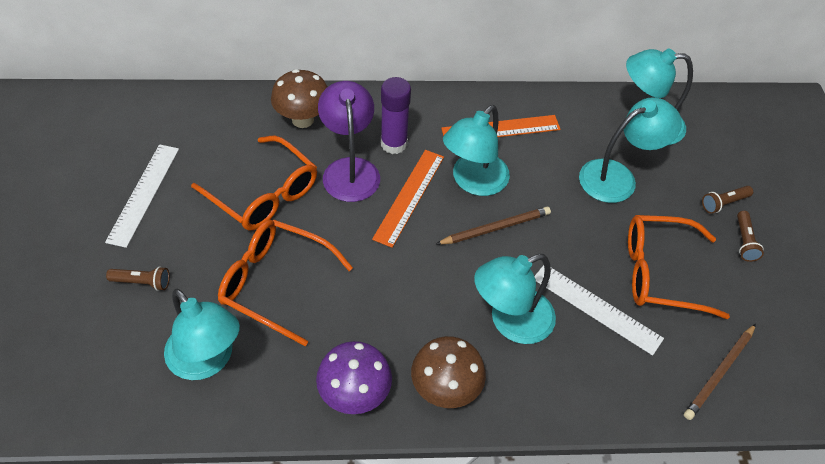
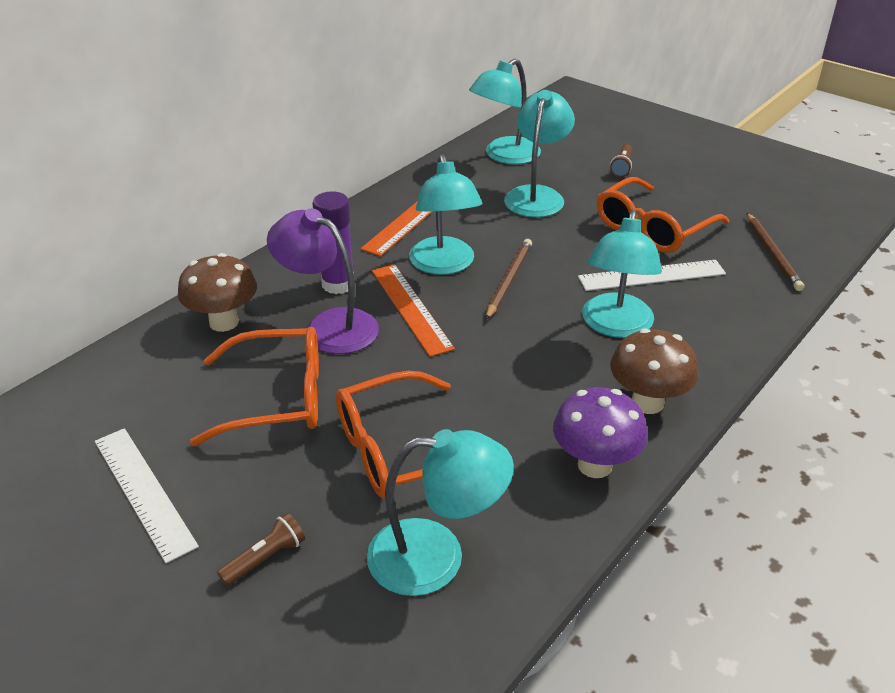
camera: 45 degrees left, 15 degrees down
brown flashlight [737,211,764,262] -> none

